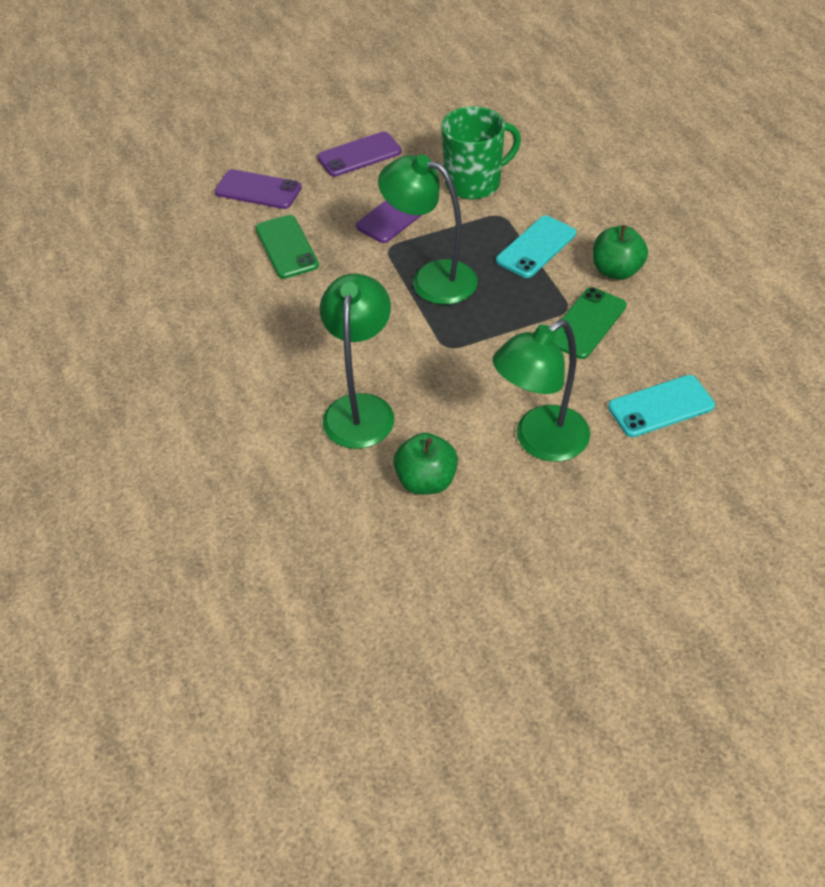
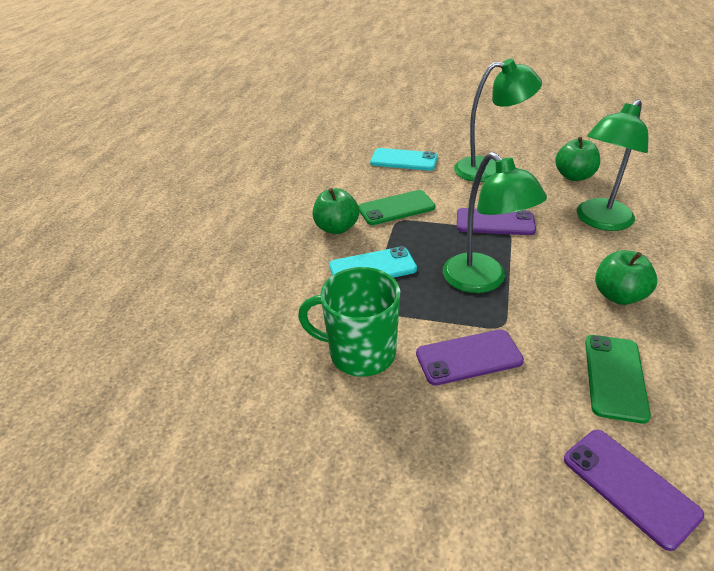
camera: 145 degrees left, 10 degrees down
purple phone [317,132,402,177] -> purple phone moved to [457,208,536,235]
none -> green apple [595,250,657,305]

